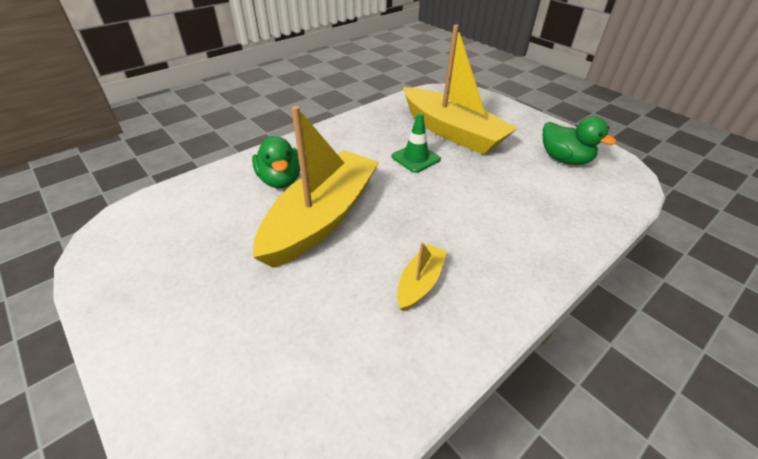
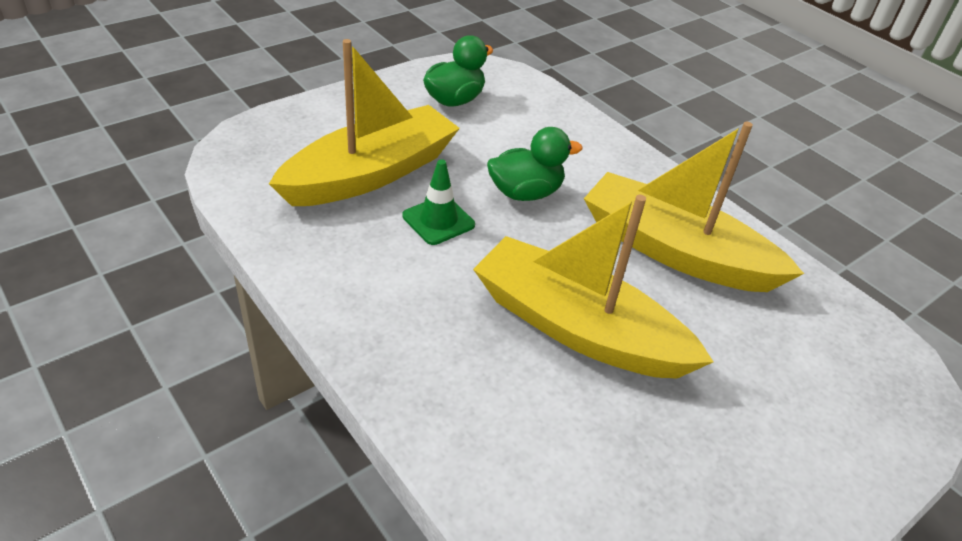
camera: 90 degrees left, 0 degrees up
green duck [252,136,300,188] -> green duck moved to [487,127,582,201]
yellow boat [397,242,447,311] -> yellow boat [584,122,804,292], size x2.27

